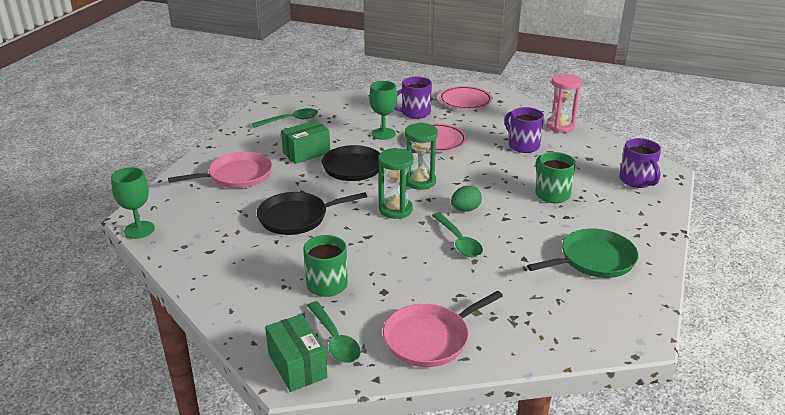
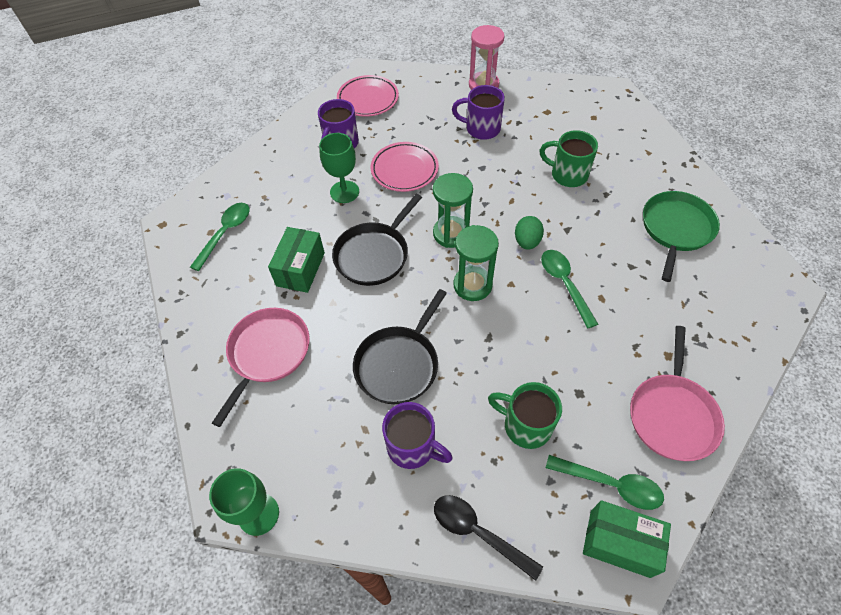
camera: 40 degrees left, 25 degrees up
green spoon [432,213,483,257] -> green spoon turned 135 degrees counterclockwise [541,250,598,328]
purple mug [619,138,661,188] -> purple mug moved to [382,402,453,469]
none -> black spoon [434,495,543,581]

